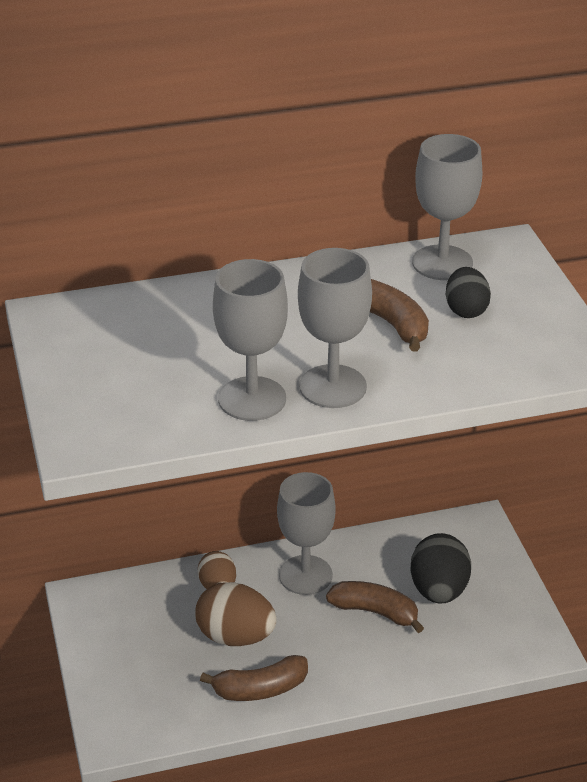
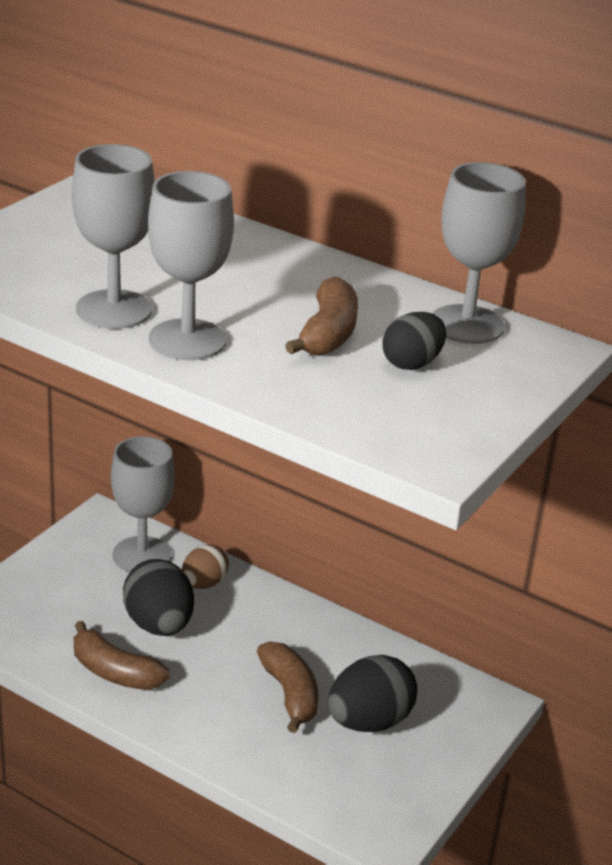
camera: 45 degrees right, 5 degrees down
brown egg [195,582,277,646] -> black egg [123,559,194,636]
grey goblet [277,472,336,595] -> grey goblet moved to [111,436,175,572]

